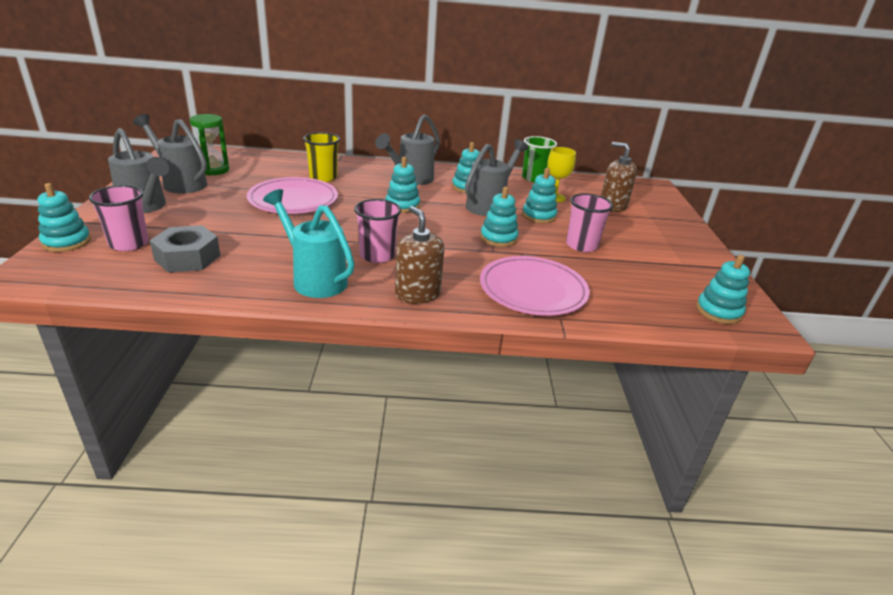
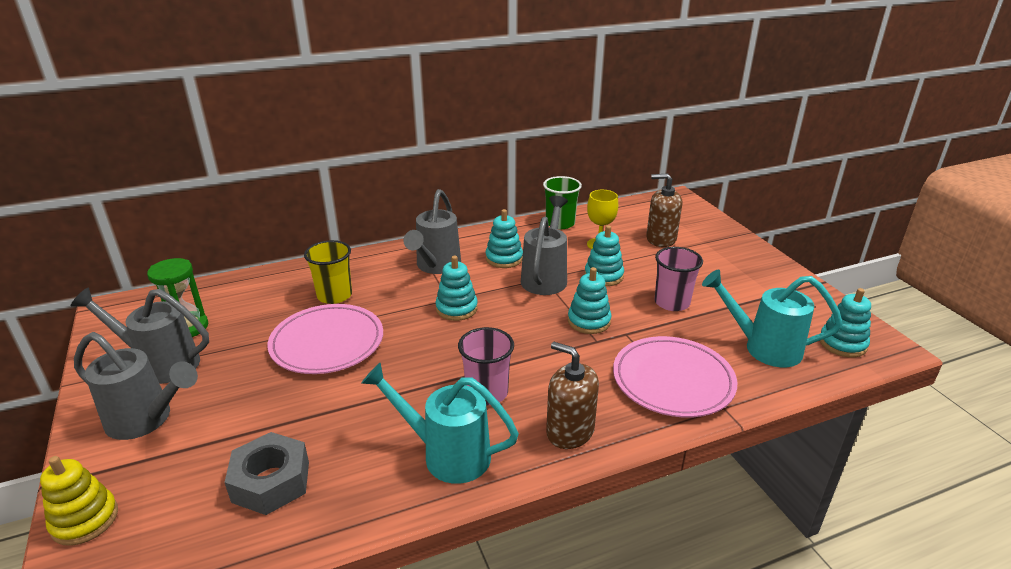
camera: 20 degrees left, 0 degrees up
turquoise stacking toy [38,183,91,252] -> yellow stacking toy [40,456,118,546]
pink cup [89,185,149,251] -> none
none -> turquoise watering can [702,270,843,367]

